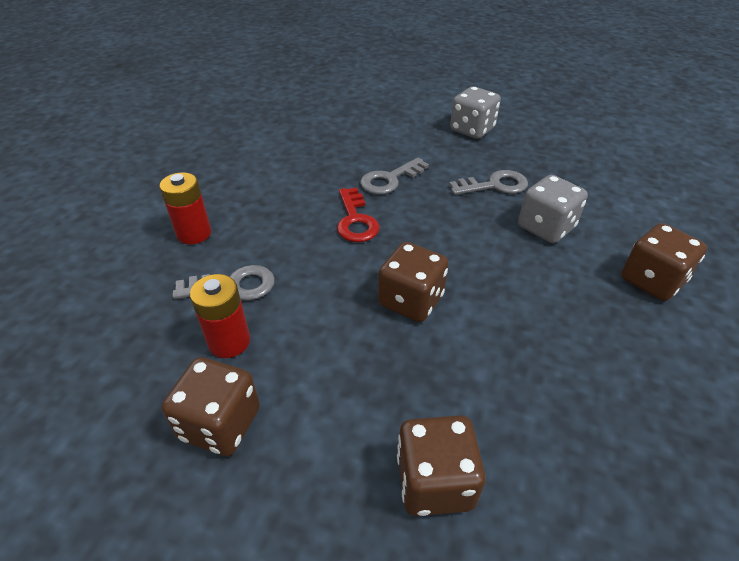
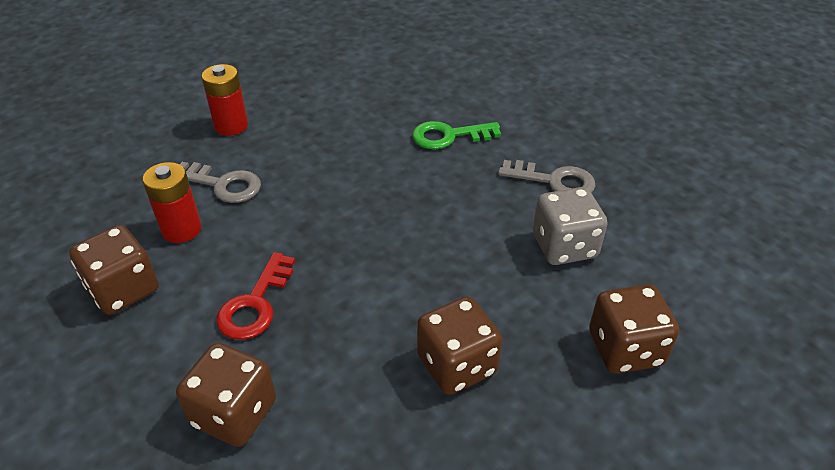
camera: 30 degrees right, 0 degrees up
red key [337,188,379,242] -> red key moved to [216,252,295,340]
grey key [360,157,429,194] -> green key [412,121,501,149]
brown dice [378,242,449,322] -> brown dice moved to [417,296,502,395]
grey dice [450,86,501,139] -> none

